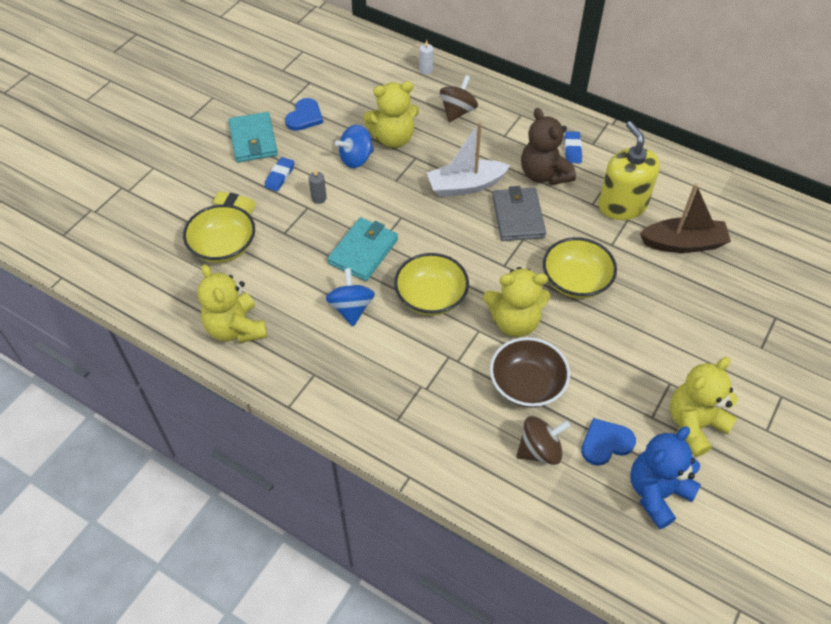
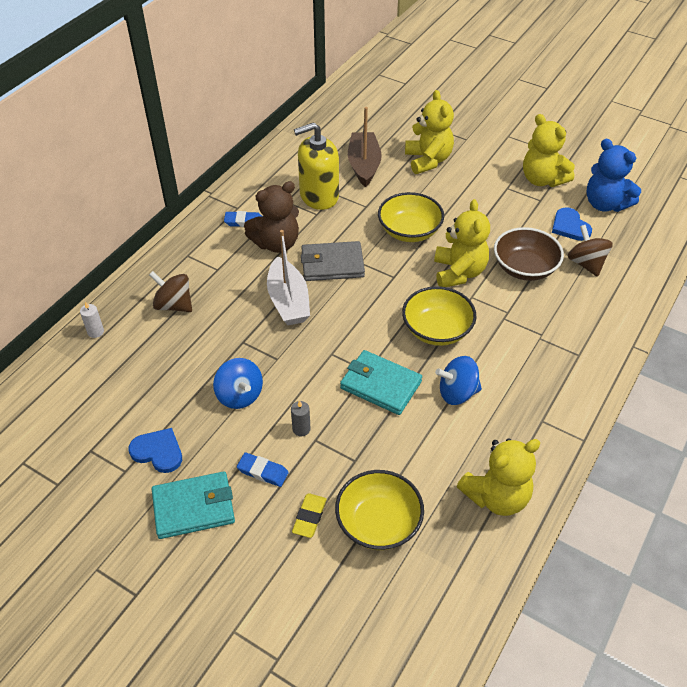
camera: 90 degrees left, 5 degrees down
yellow teddy bear [363,81,419,148] -> yellow teddy bear moved to [405,90,454,174]

